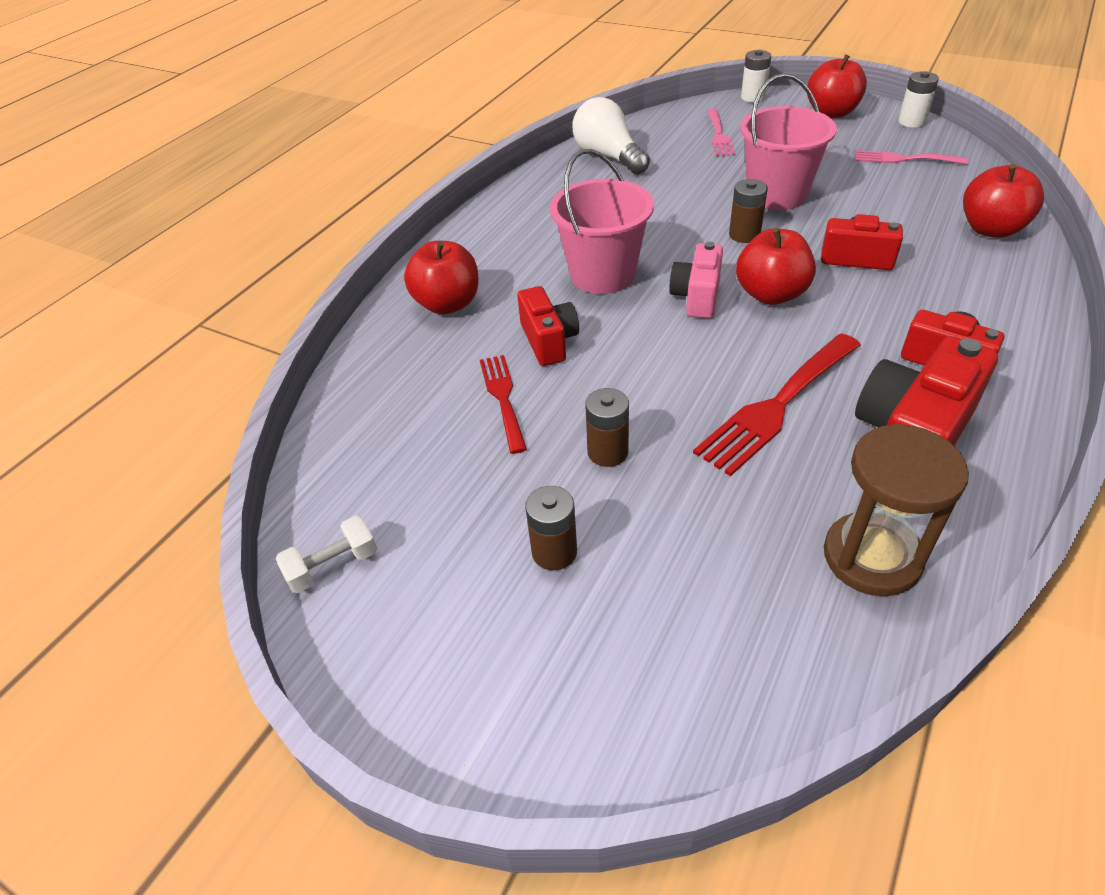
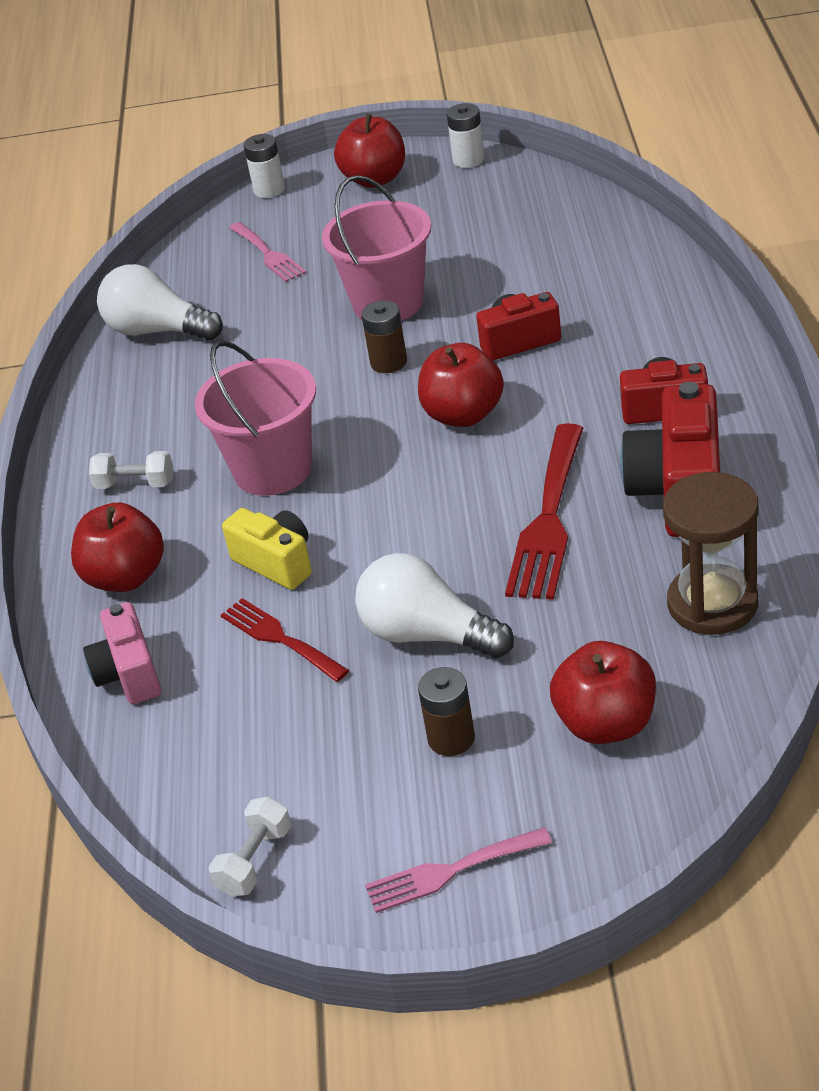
camera: 30 degrees left, 5 degrees down
red camera [517,286,579,366] -> yellow camera [222,508,312,590]
brown battery [585,388,629,467] -> white light bulb [355,553,514,659]
pink camera [669,242,723,319] -> pink camera moved to [83,602,161,704]
pink fork [855,150,968,164] -> pink fork moved to [365,827,552,913]
red apple [963,164,1044,238] -> red apple moved to [550,641,656,744]
none -> white dumbbell [89,451,173,489]

